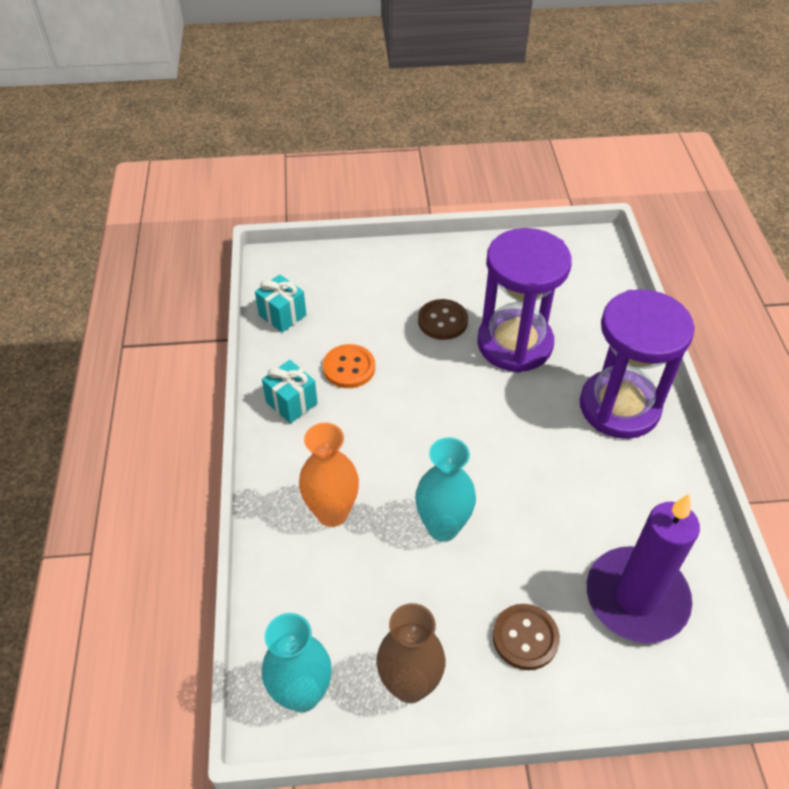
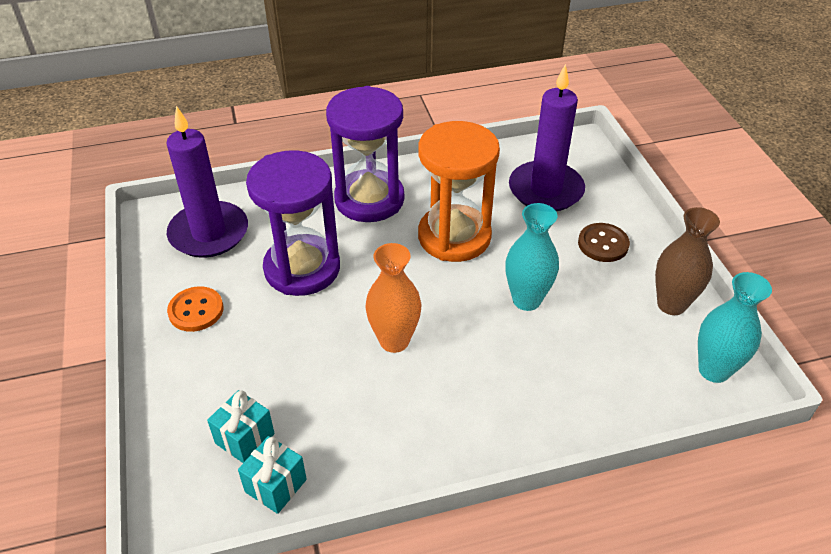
camera: 100 degrees left, 5 degrees down
turquoise gift [262,360,318,424] -> turquoise gift moved to [207,390,275,463]
orange vase [299,423,359,527] -> orange vase moved to [365,243,421,353]
orange button [323,344,375,388] -> orange button moved to [167,286,223,332]
brown button [418,299,468,340] -> none
none -> purple candle [166,106,248,258]
none -> orange hourglass [418,121,500,262]

